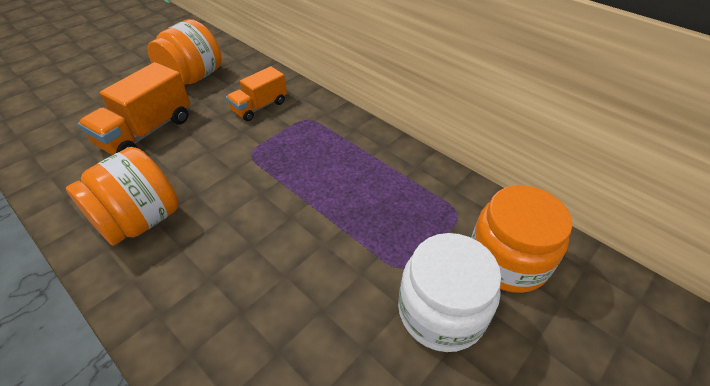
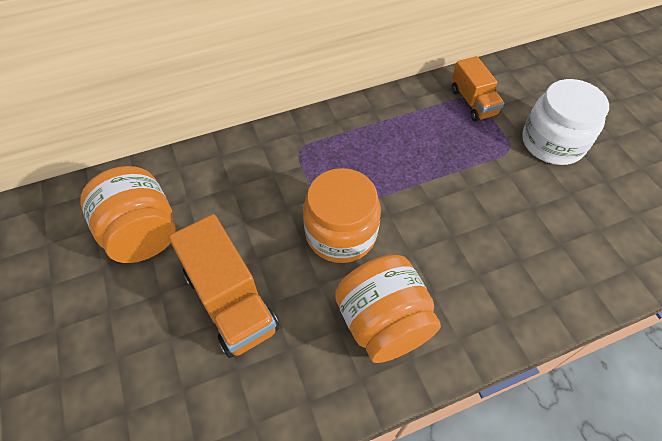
camera: 65 degrees left, 10 degrees up
orange truck [226,66,287,121] -> orange truck moved to [452,56,504,122]
orange jar [471,185,572,293] -> orange jar moved to [303,168,381,263]

